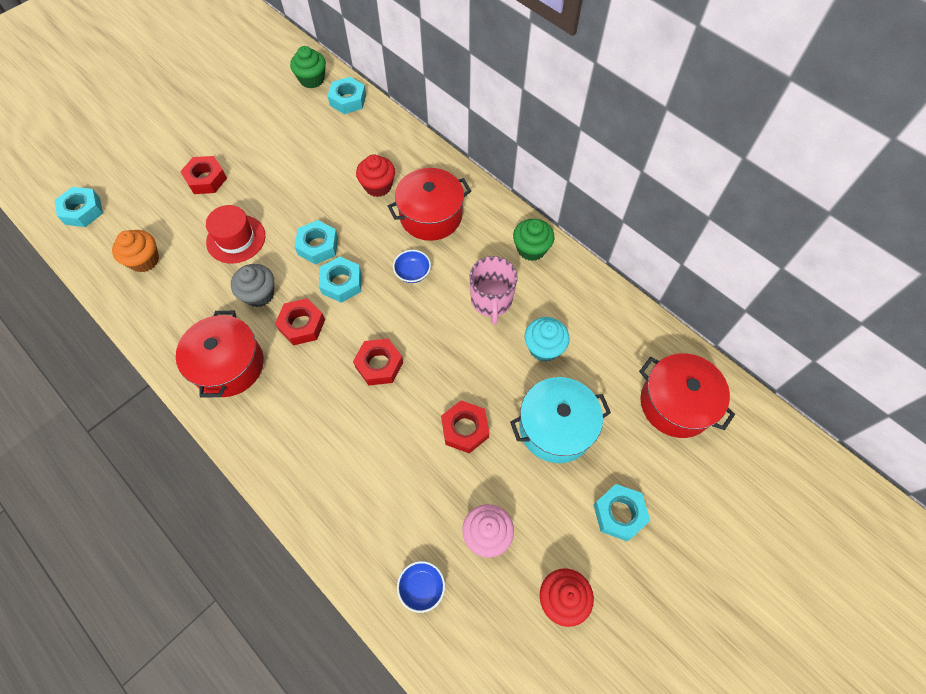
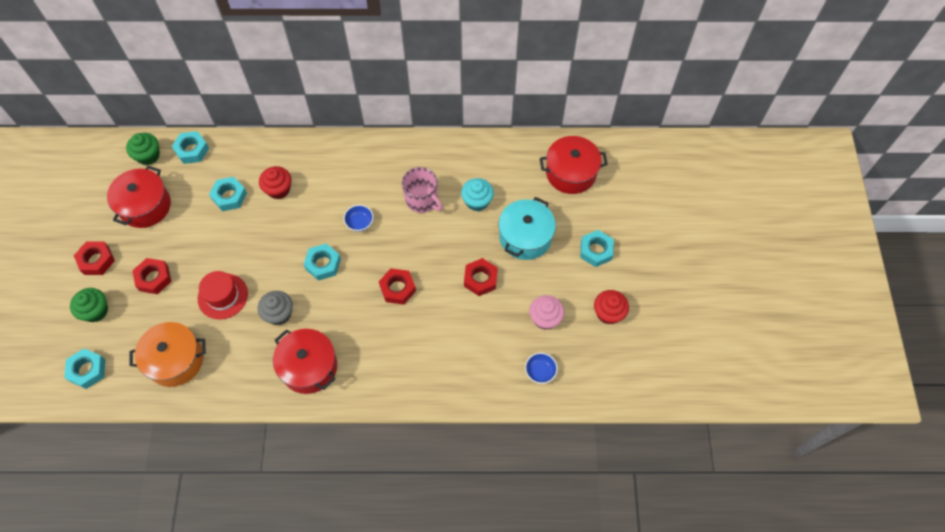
camera: 45 degrees left, 0 degrees up
orange cupcake [112,230,159,272] -> orange pot [129,322,206,387]
red nut [275,298,325,345] -> red nut moved to [74,242,115,275]
turquoise nut [294,220,338,265] -> turquoise nut moved to [209,177,247,211]
red pot [388,168,471,241] -> red pot moved to [107,166,171,228]
green cupcake [513,219,555,261] -> green cupcake moved to [70,288,108,322]

